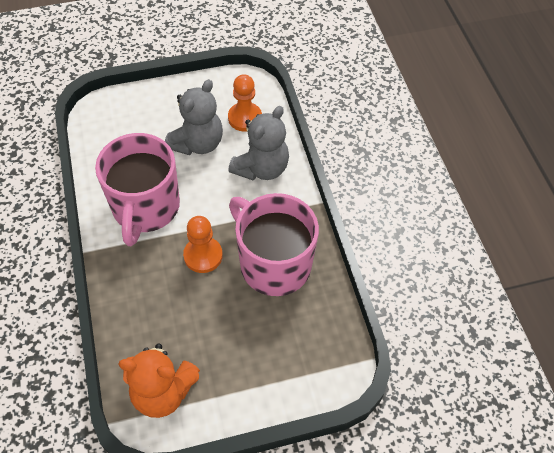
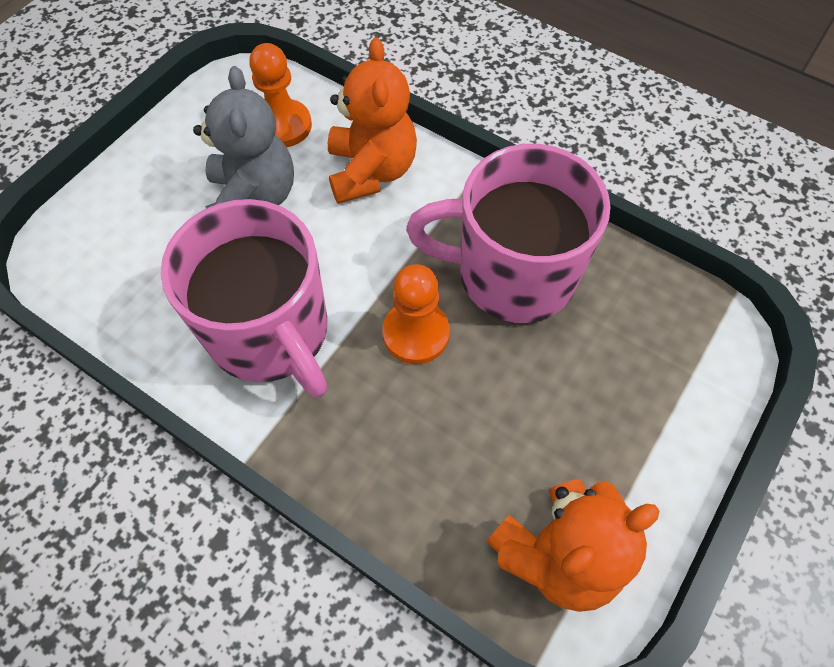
camera: 40 degrees left, 5 degrees up
grey teddy bear [228,106,289,181] -> orange teddy bear [328,38,417,204]

